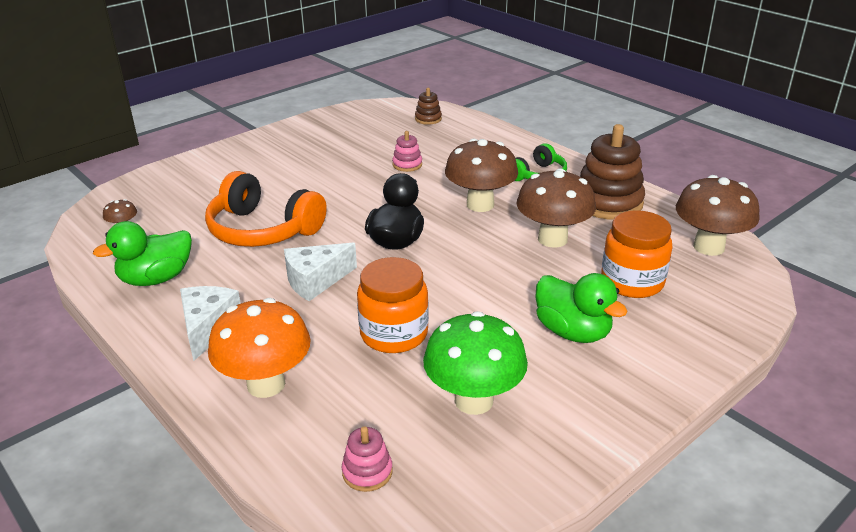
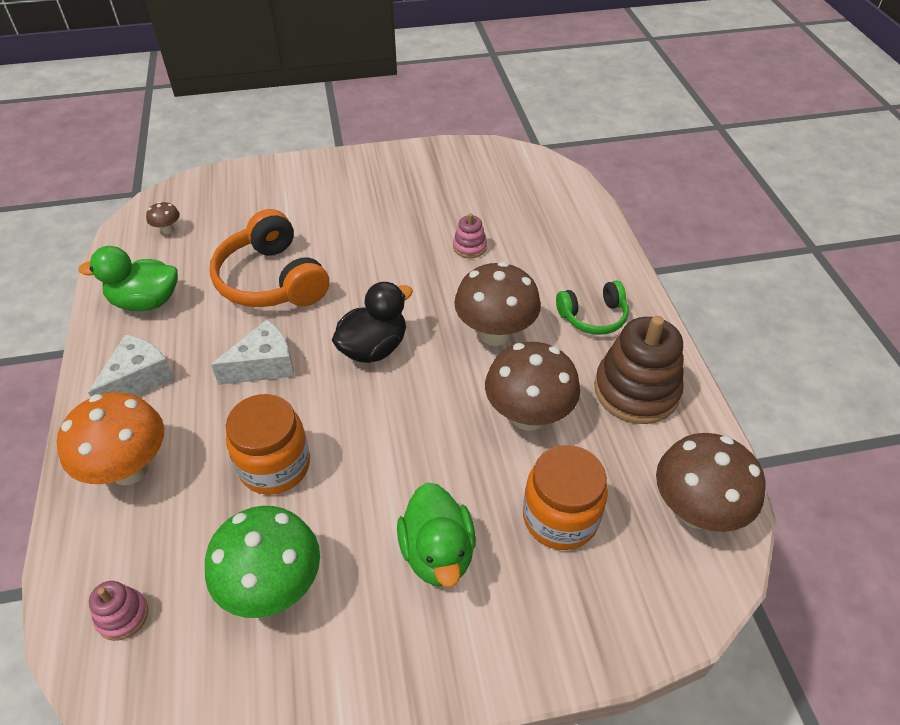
camera: 30 degrees right, 15 degrees up
white cheese [284,243,357,301] -> white cheese turned 150 degrees clockwise [211,320,294,385]
brown stacking toy [415,88,442,125] -> none

